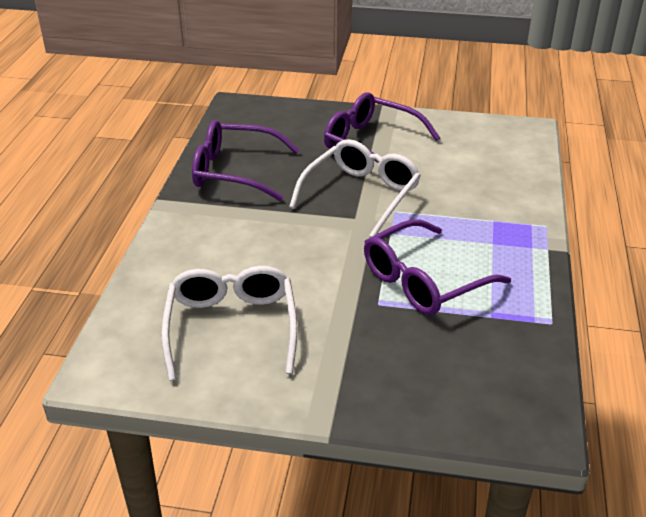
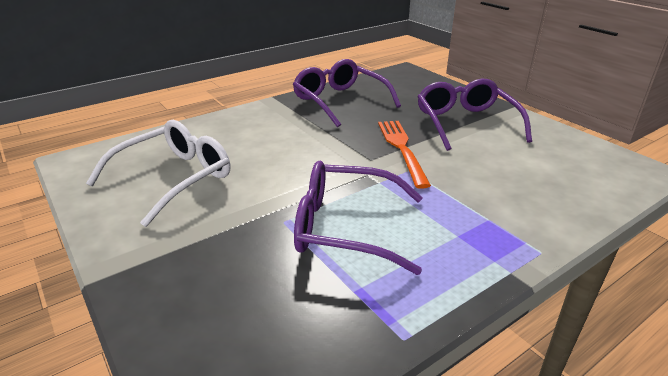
camera: 45 degrees right, 5 degrees down
white glasses [289,139,421,237] -> orange fork [378,121,431,189]

